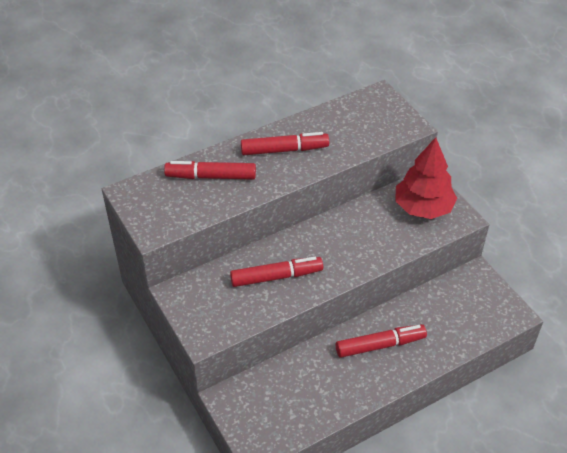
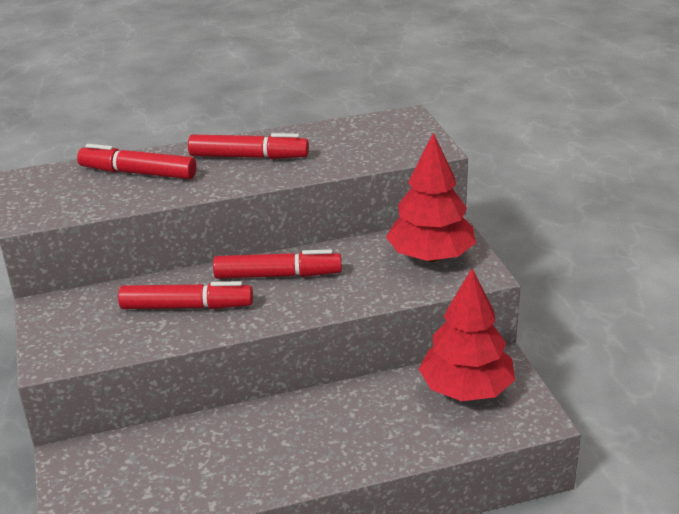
camera: 15 degrees right, 15 degrees down
red marker [336,324,427,358] -> red marker moved to [213,249,342,279]
none -> red tree [419,268,515,401]

